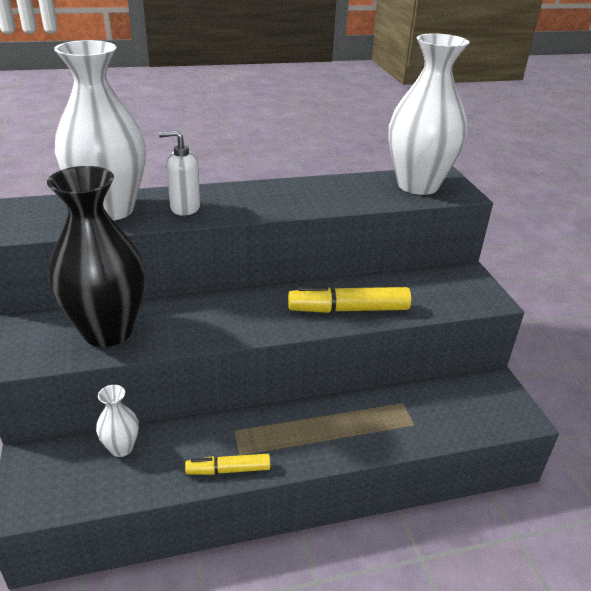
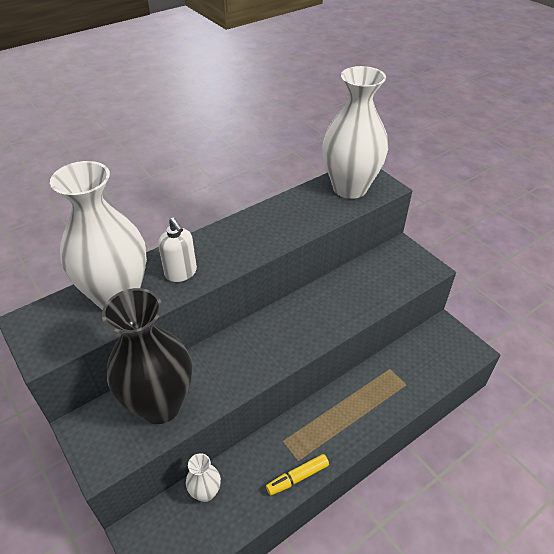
camera: 20 degrees left, 10 degrees up
white soap dispenser [159,130,200,216] -> white soap dispenser turned 105 degrees counterclockwise [158,218,197,282]
yellow marker [288,286,411,313] -> none

